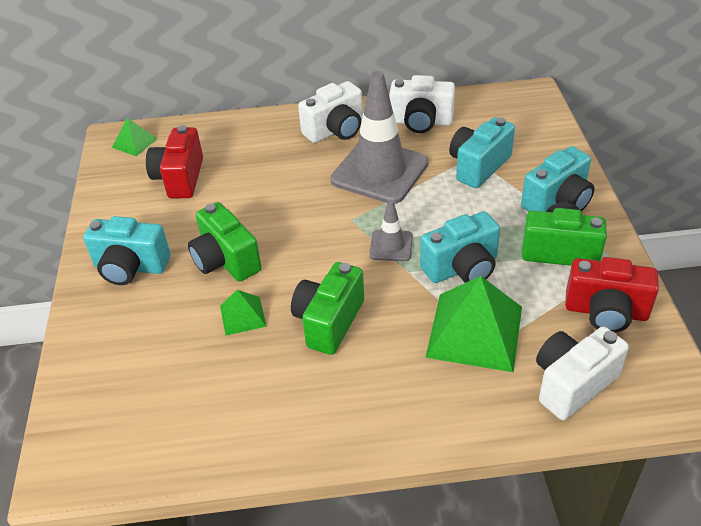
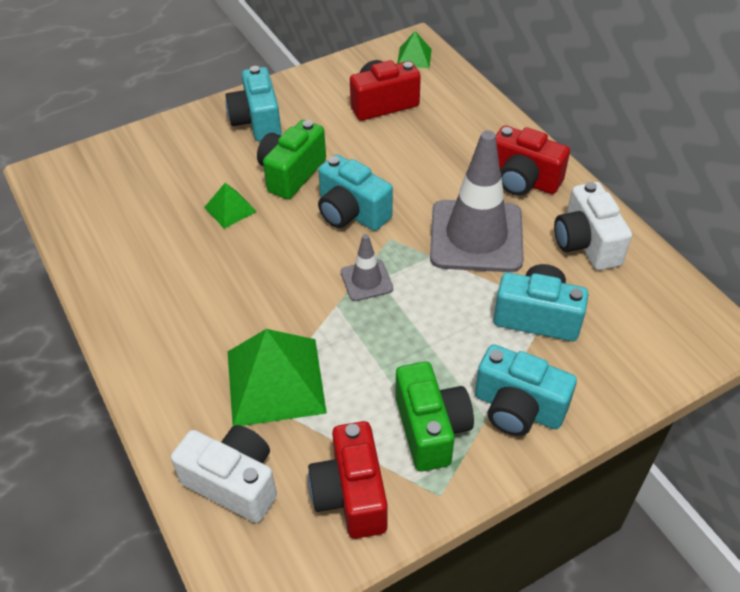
camera: 65 degrees right, 5 degrees up
green camera [291,262,364,355] -> none
white camera [298,81,363,143] -> red camera [496,126,570,196]
turquoise camera [420,211,500,283] -> turquoise camera moved to [318,154,393,231]

